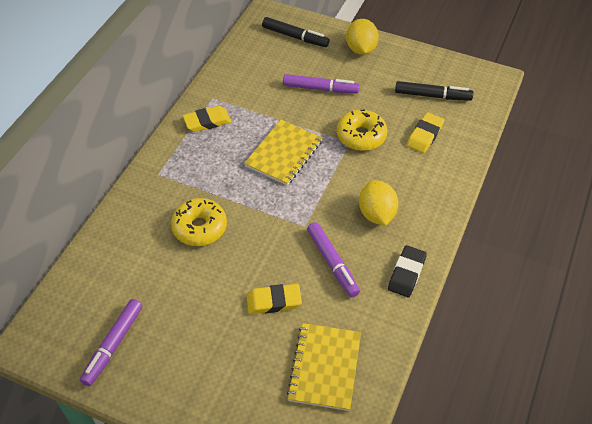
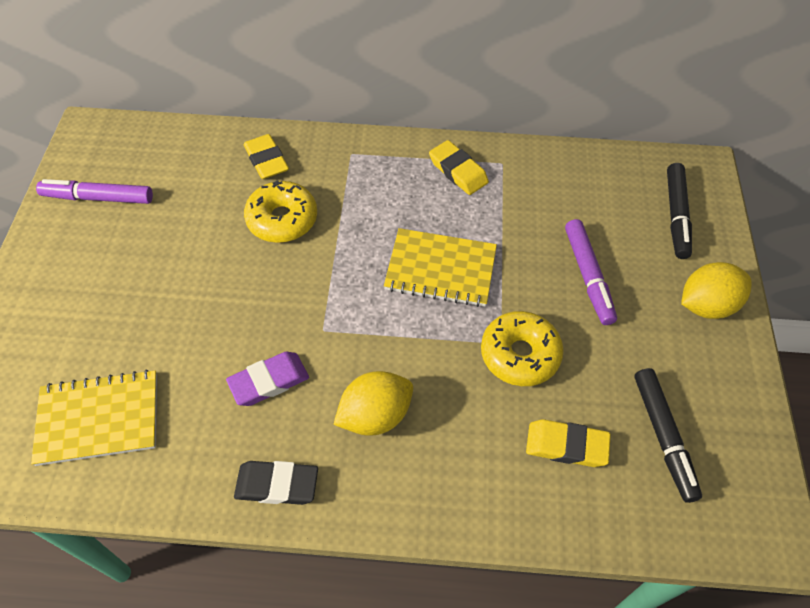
camera: 70 degrees right, 5 degrees up
yellow eraser [246,284,302,314] -> yellow eraser moved to [243,134,289,179]
purple marker [307,222,360,297] -> purple eraser [226,352,309,406]

